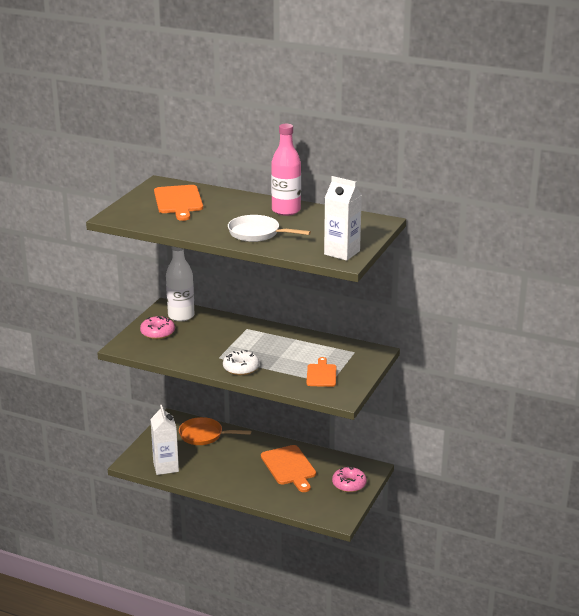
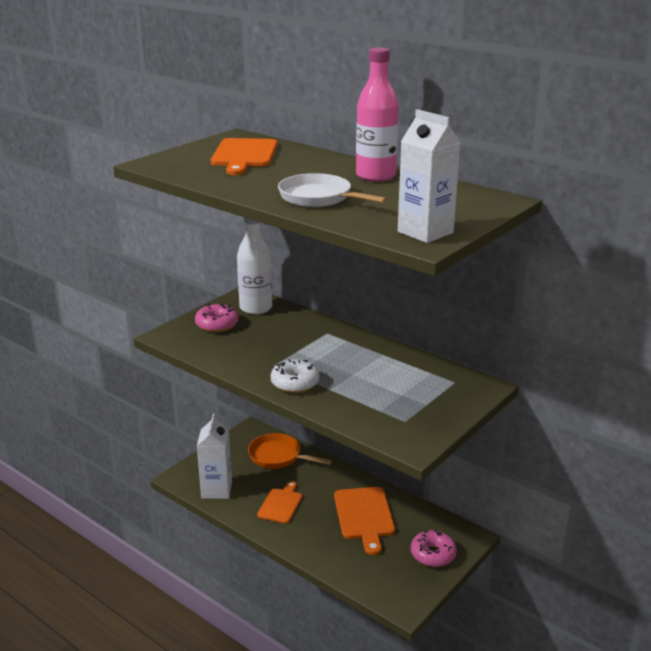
camera: 15 degrees right, 0 degrees up
orange cutting board [306,357,337,387] -> orange cutting board moved to [257,481,302,524]

